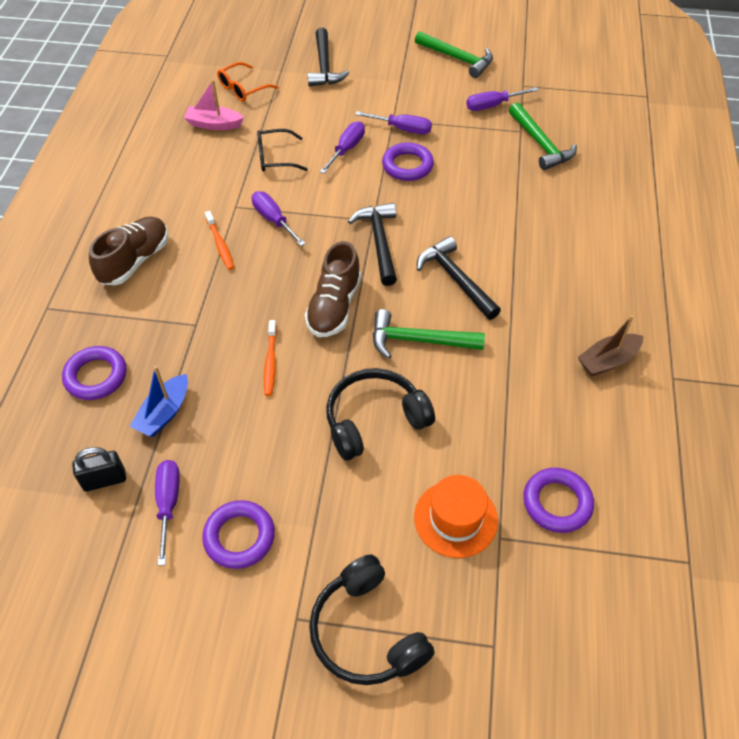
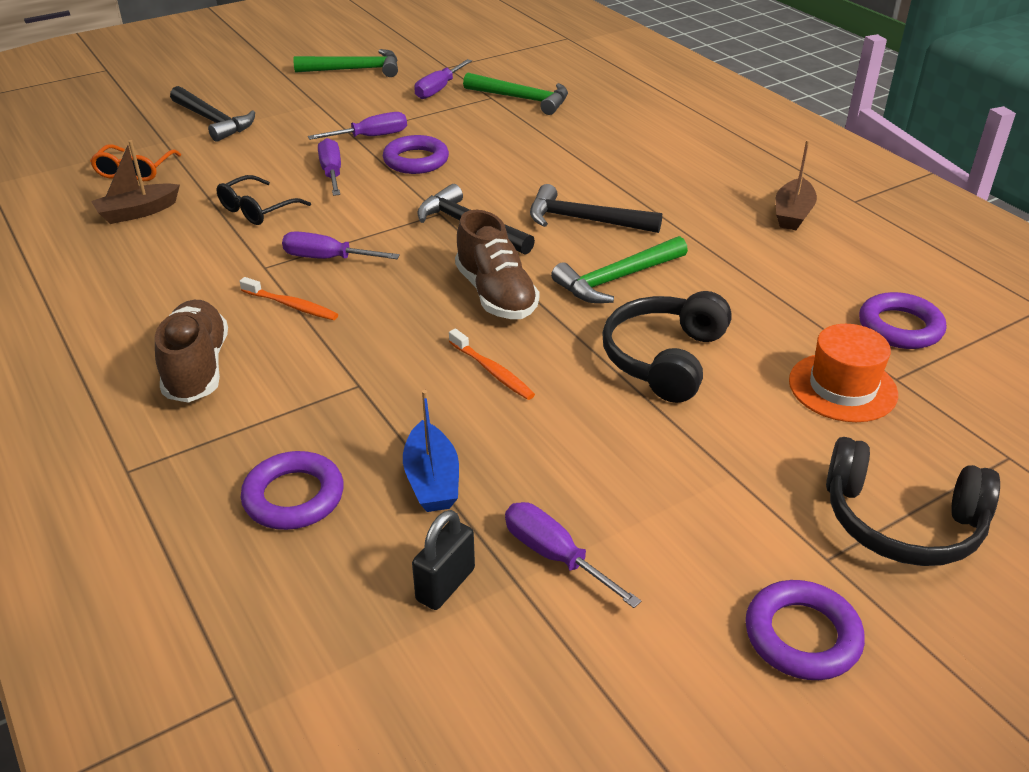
camera: 40 degrees left, 15 degrees down
pink boat [184,80,244,130] -> brown boat [91,140,180,224]
purple ring [202,500,275,569] -> purple ring moved to [745,580,865,680]

